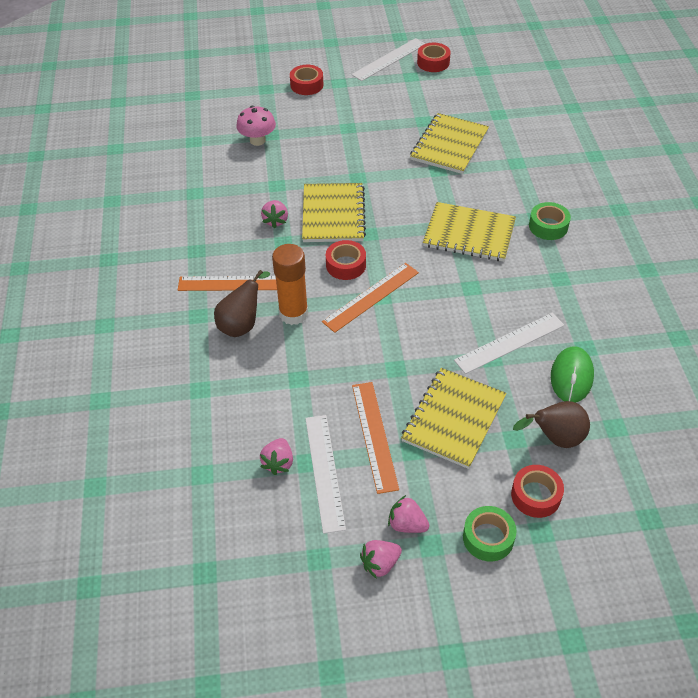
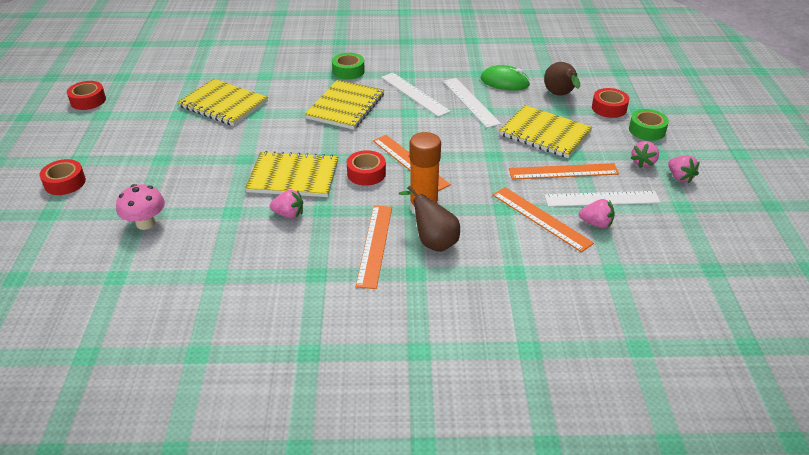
camera: 85 degrees left, 10 degrees down
white ruler [351,38,425,81] -> white ruler moved to [381,73,451,117]
none -> orange ruler [493,187,594,252]

